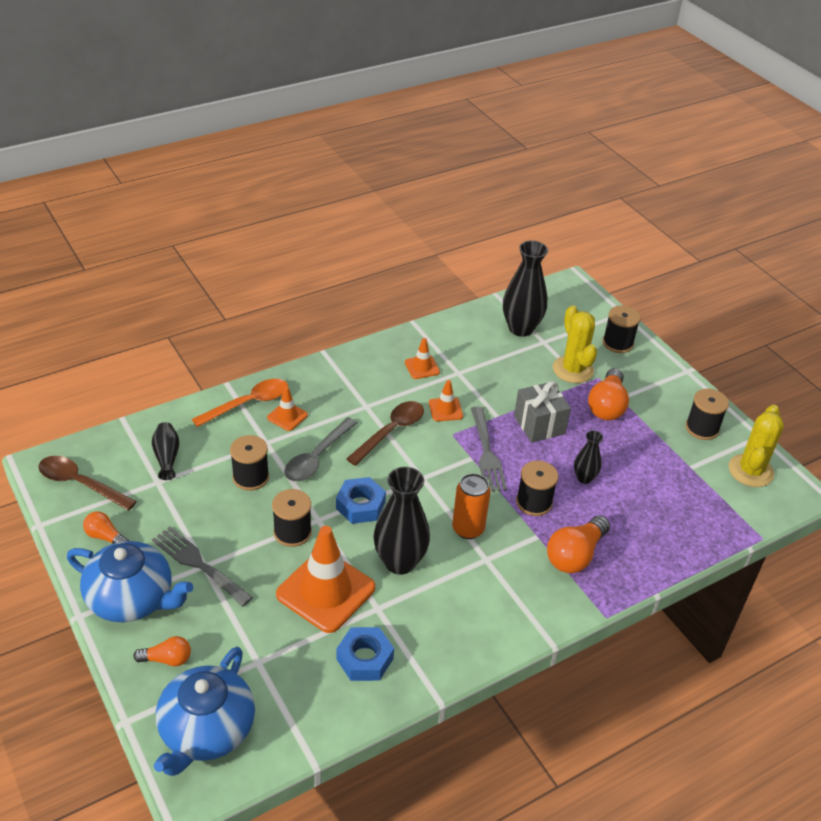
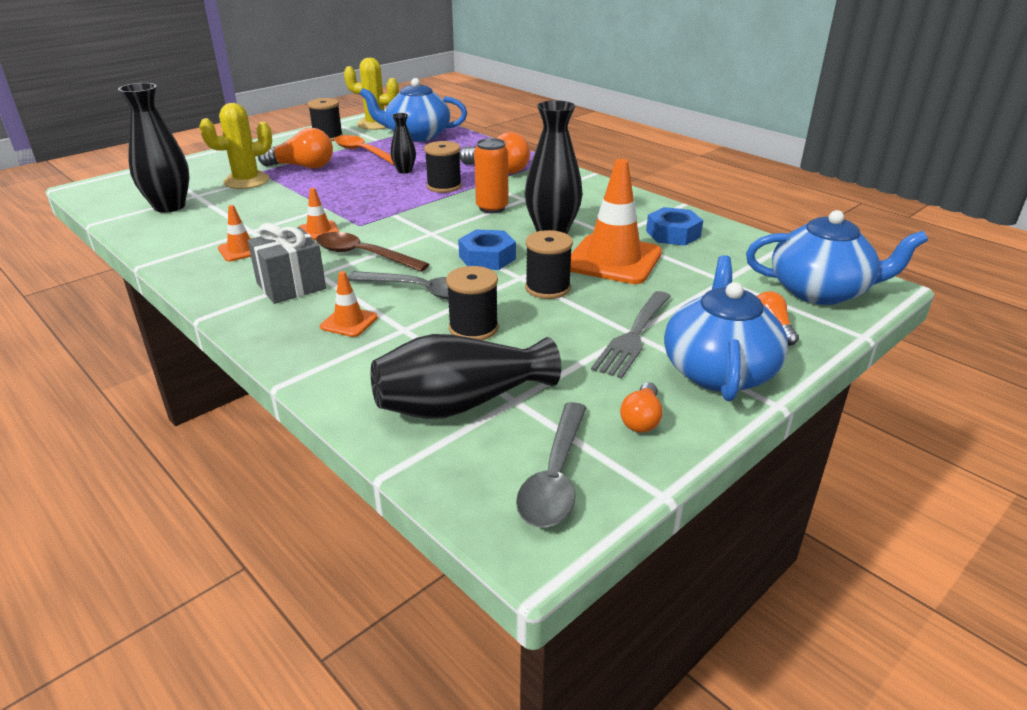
camera: 100 degrees left, 10 degrees down
brown spoon [38,456,137,511] -> grey spoon [516,402,587,528]
black vase [152,422,179,480] -> black vase [371,334,561,419], size x1.88
orange spoon [192,379,288,427] -> orange spoon moved to [334,135,395,166]
grey fork [471,407,507,492] -> none
grey gift [514,381,571,443] -> grey gift moved to [248,223,326,304]
black spool [603,305,641,353] -> none
none -> blue teapot [359,78,467,141]

